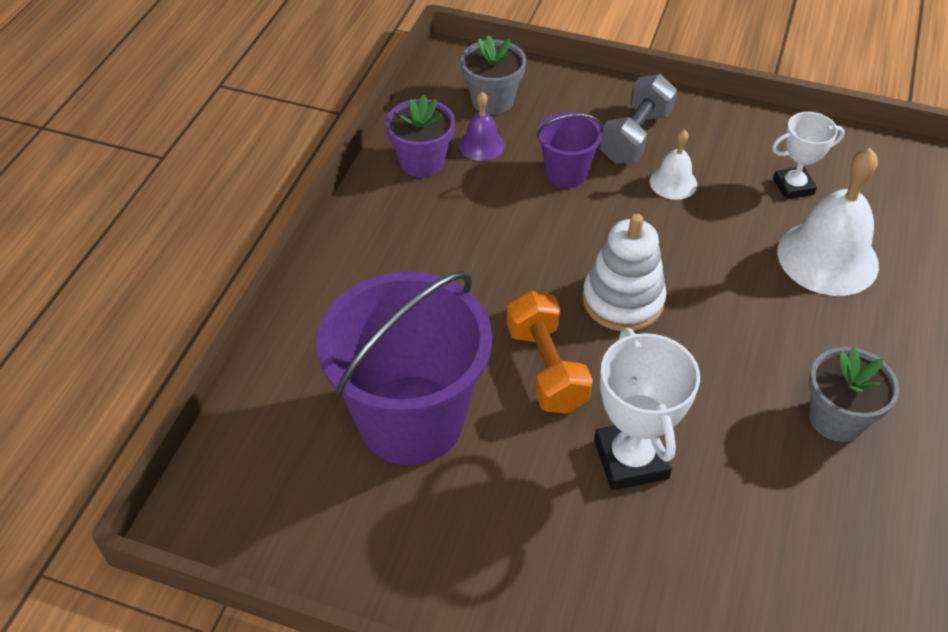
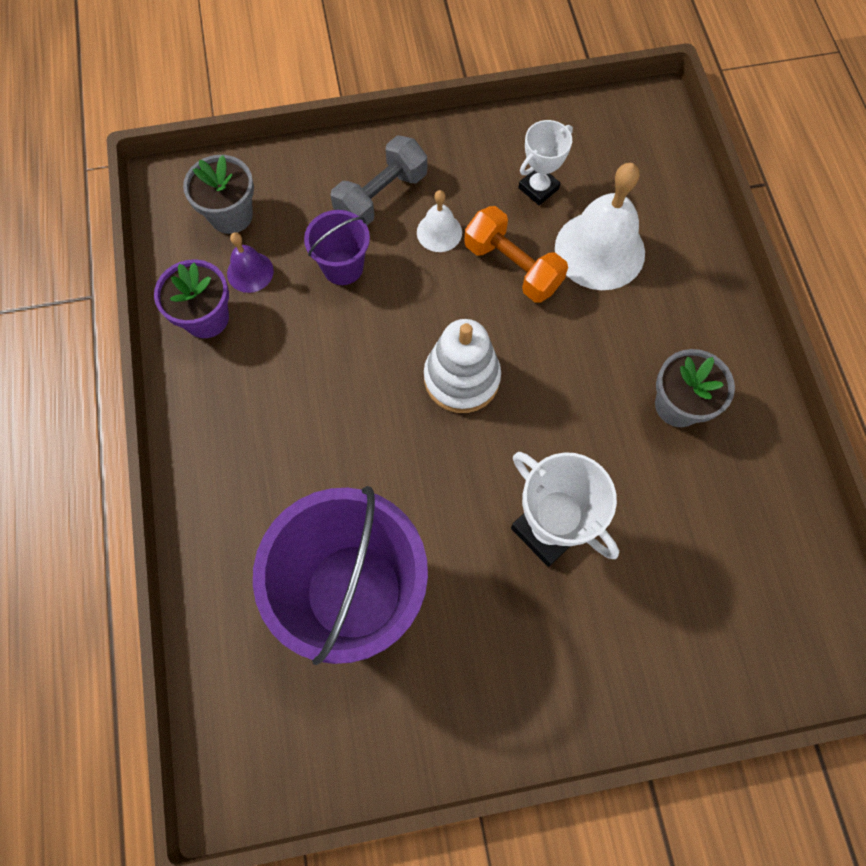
camera: 30 degrees left, 20 degrees up
orange dumbbell [507,291,593,414] -> orange dumbbell moved to [464,206,568,303]
grey dumbbell [599,74,677,164] -> grey dumbbell turned 45 degrees clockwise [330,135,427,225]

